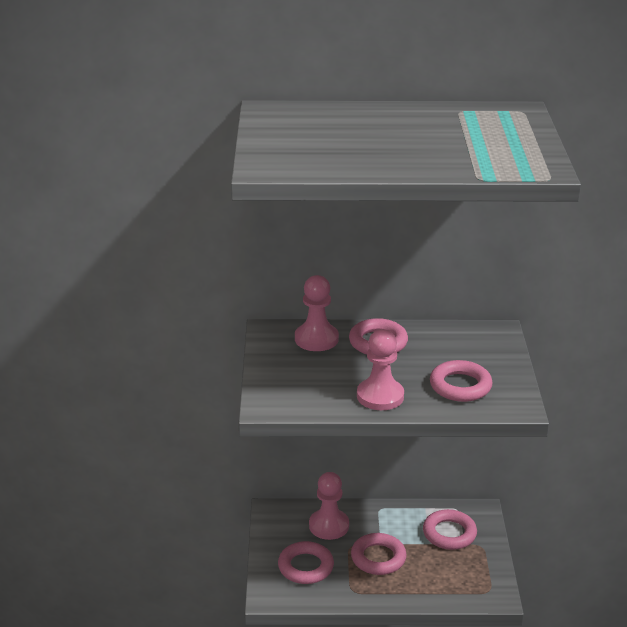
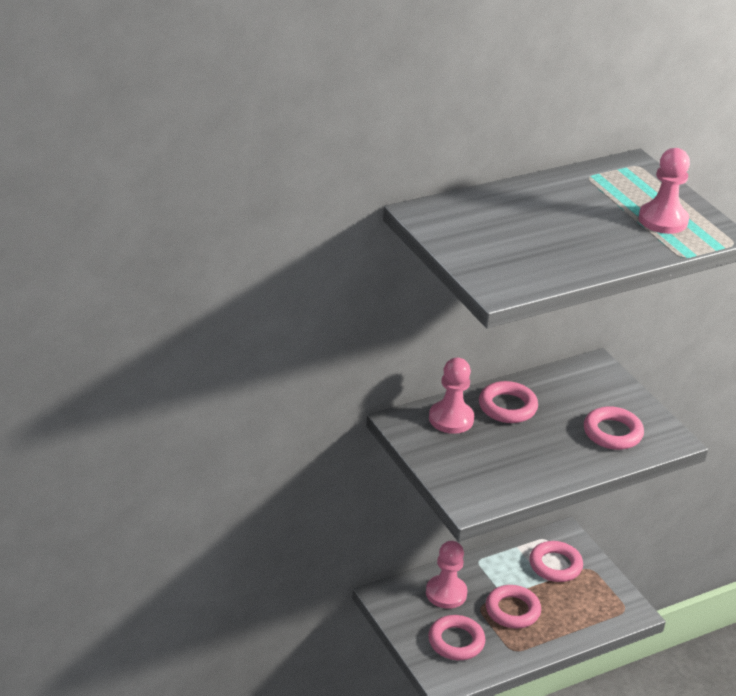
camera: 30 degrees left, 5 degrees up
pink pawn [357,329,404,410] -> pink pawn moved to [639,148,690,234]

